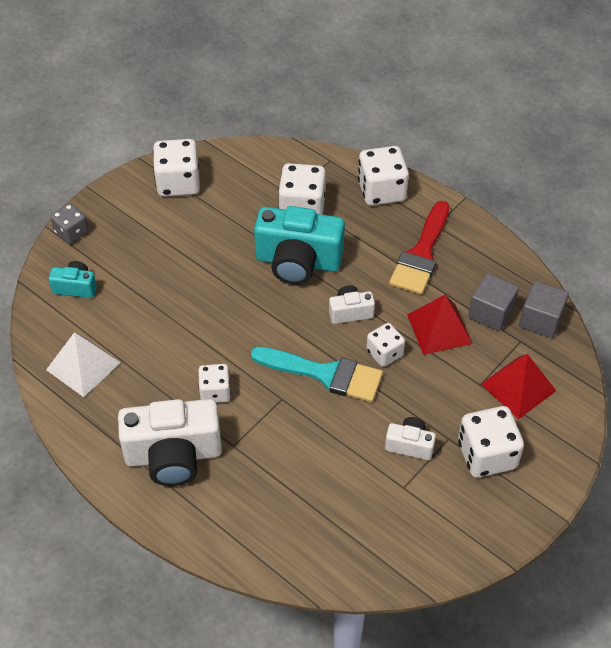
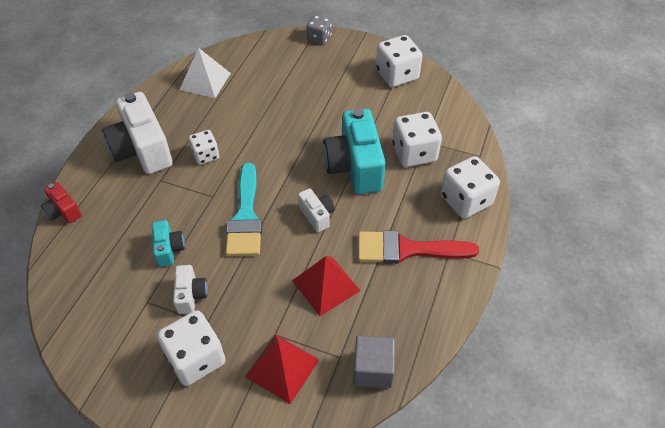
camera: 70 degrees right, 0 degrees up
turquoise camera [49,261,97,298] -> turquoise camera moved to [152,220,185,267]
white dice [366,323,405,367] -> none
grey cube [468,273,519,331] -> none
none -> red camera [40,182,82,223]

